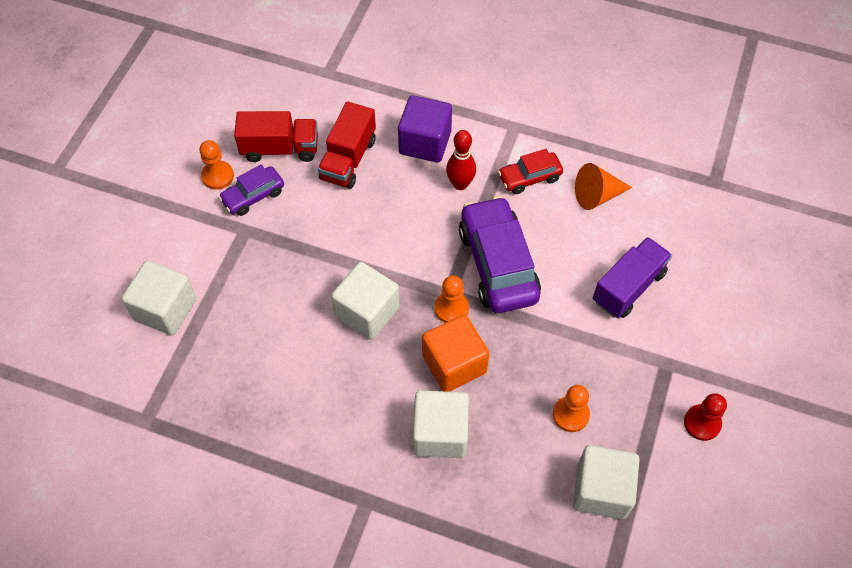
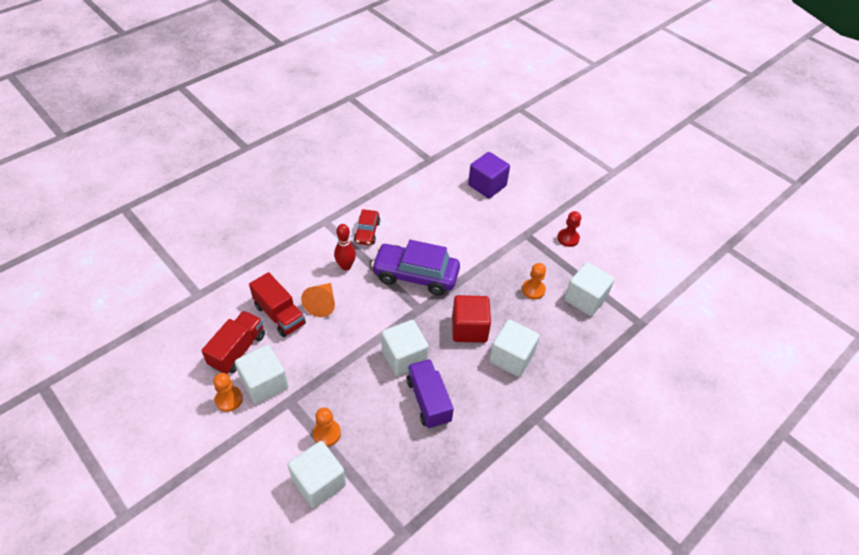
camera: 65 degrees left, 10 degrees down
purple car [219,164,284,216] -> white cube [235,345,288,405]
purple cube [398,95,452,163] -> purple cube moved to [468,152,510,198]
orange cube [422,315,489,392] -> red cube [452,295,491,343]
orange pawn [435,276,469,323] -> orange pawn moved to [313,408,341,446]
orange cone [575,163,632,210] -> orange cone moved to [301,283,335,317]
purple truck [593,237,672,318] -> purple truck moved to [406,359,454,429]

